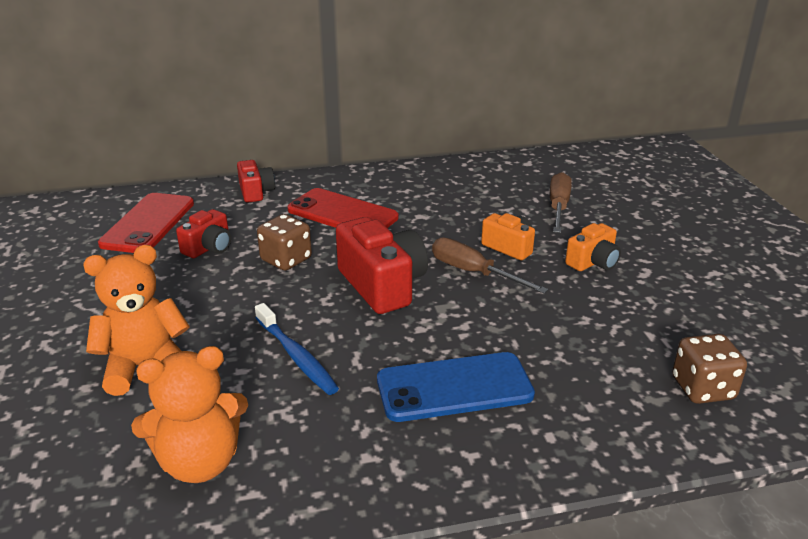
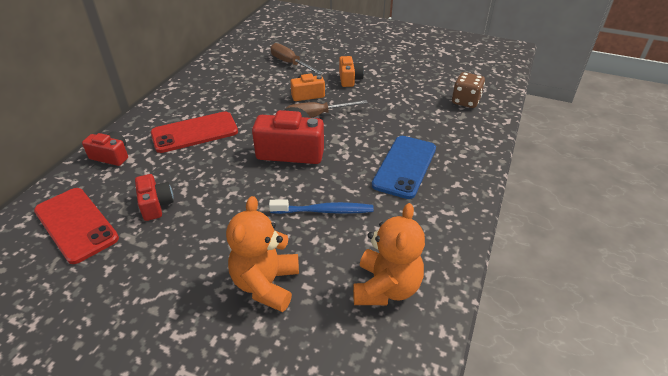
camera: 55 degrees left, 10 degrees up
brown dice [257,214,312,271] -> none

